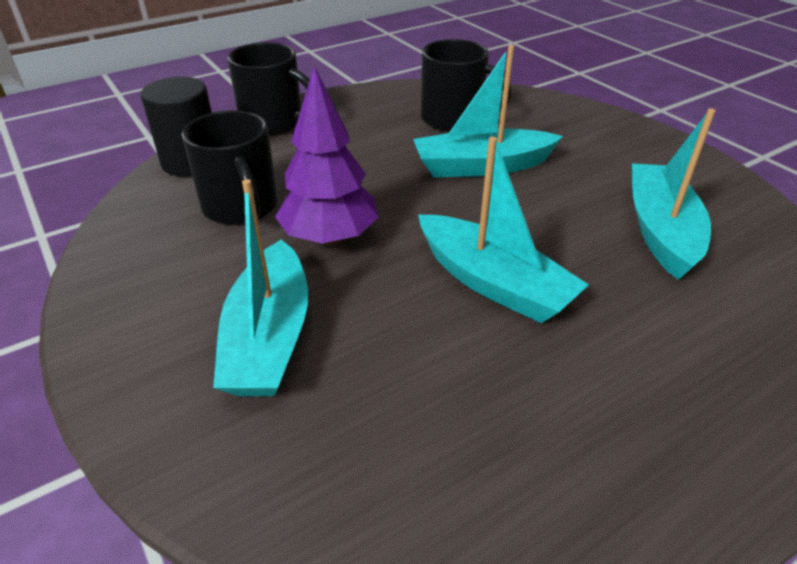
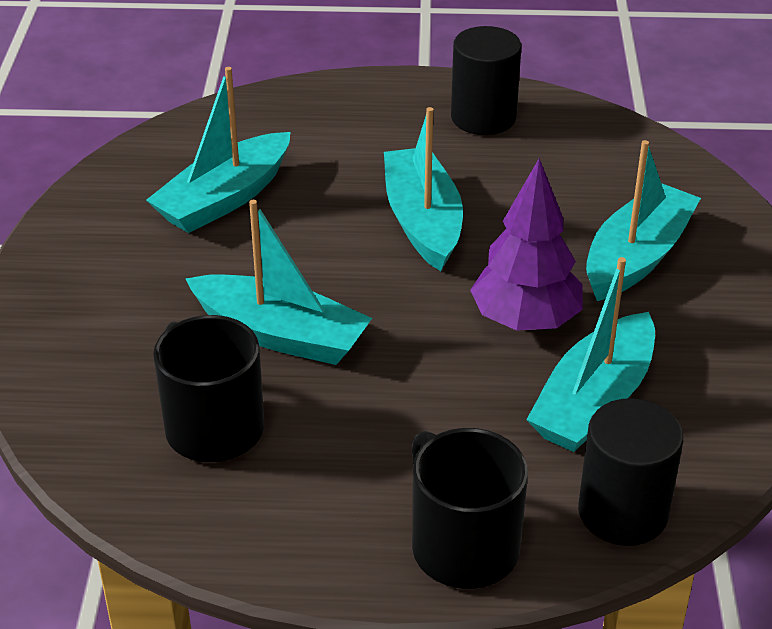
camera: 145 degrees left, 0 degrees up
black mug [182,110,278,225] -> turquoise boat [526,257,655,452]
none -> black cylinder [451,26,521,135]

